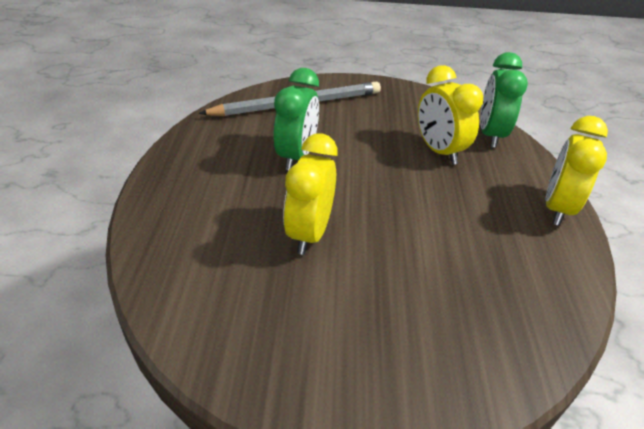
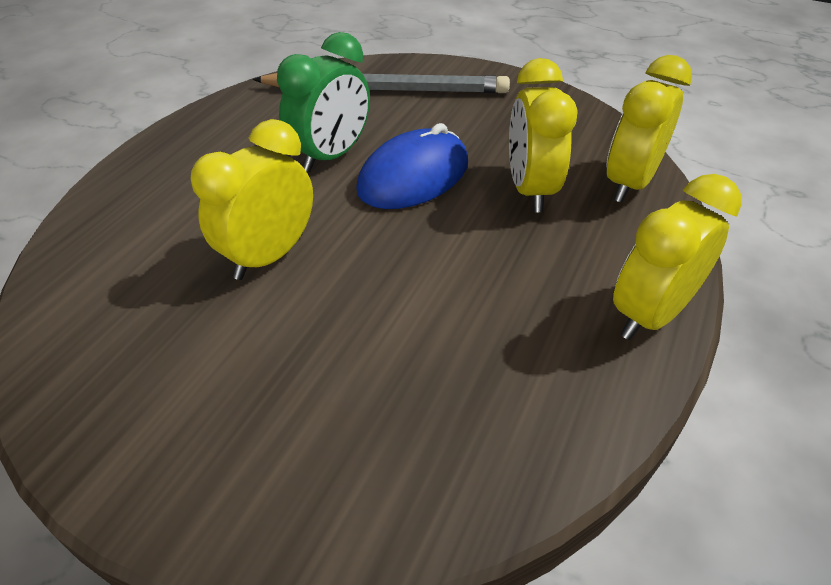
camera: 25 degrees right, 5 degrees up
green clock [480,52,528,148] -> yellow clock [606,55,692,203]
none -> blue mouse [356,123,468,209]

